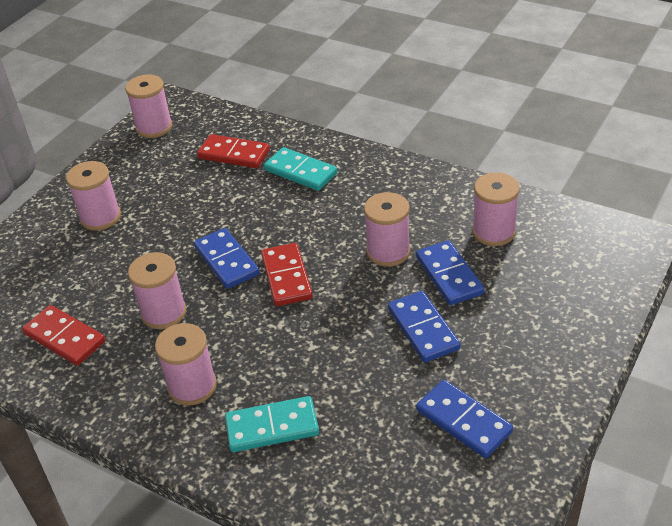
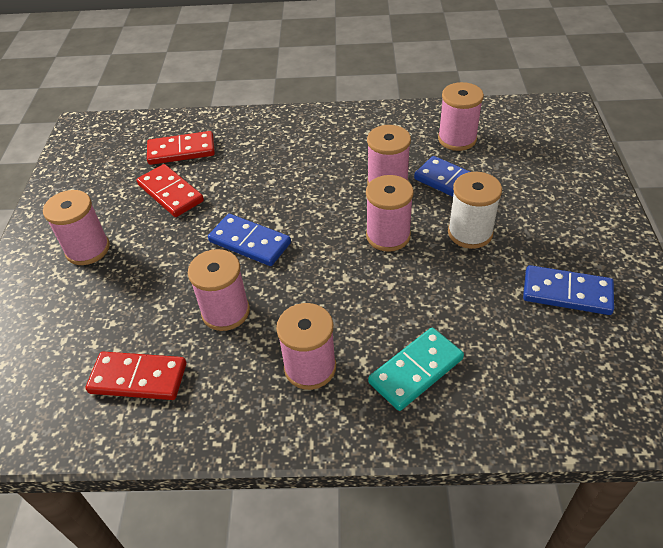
camera: 30 degrees left, 5 degrees up
pink spool [125,75,172,138] -> pink spool moved to [366,175,414,252]
red domino [261,243,313,306] -> red domino moved to [137,164,204,217]
turquoise domino [264,147,337,191] -> none
blue domino [388,291,461,362] -> white spool [448,172,502,249]

